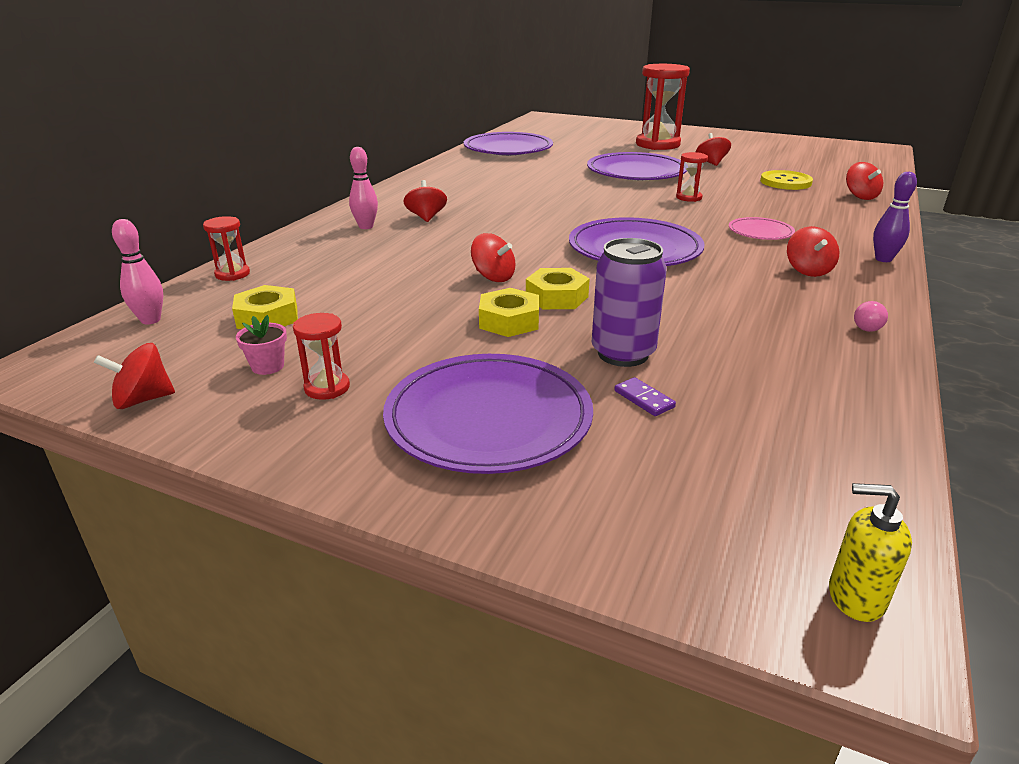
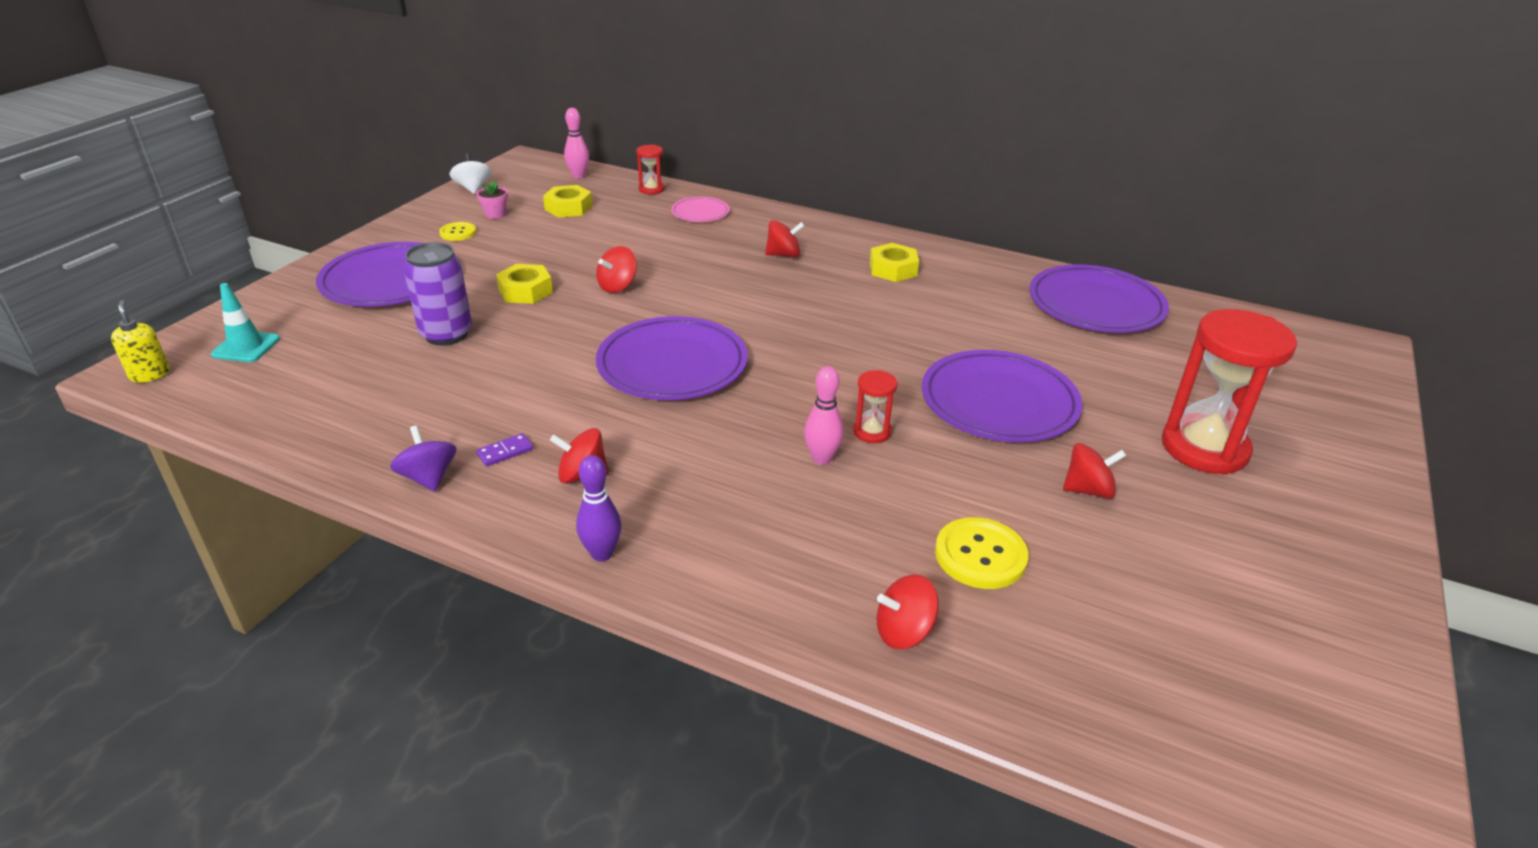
camera: 90 degrees right, 5 degrees up
red spinning top [94,343,175,409] -> white spinning top [450,153,492,194]
red hourglass [293,313,350,400] -> yellow button [439,222,476,241]
pink bowling pin [349,147,378,229] -> pink bowling pin moved to [804,366,844,465]
yellow nut [526,268,590,309] -> yellow nut moved to [870,243,919,282]
purple domino [614,377,676,416] -> purple domino moved to [476,433,533,466]
pink plate [729,217,795,240] -> pink plate moved to [671,197,730,222]
yellow soap dispenser [829,483,912,622] -> yellow soap dispenser turned 45 degrees counterclockwise [111,300,170,383]
pink light bulb [854,301,888,332] -> purple spinning top [390,425,457,492]
none -> turquoise traffic cone [211,283,280,362]

